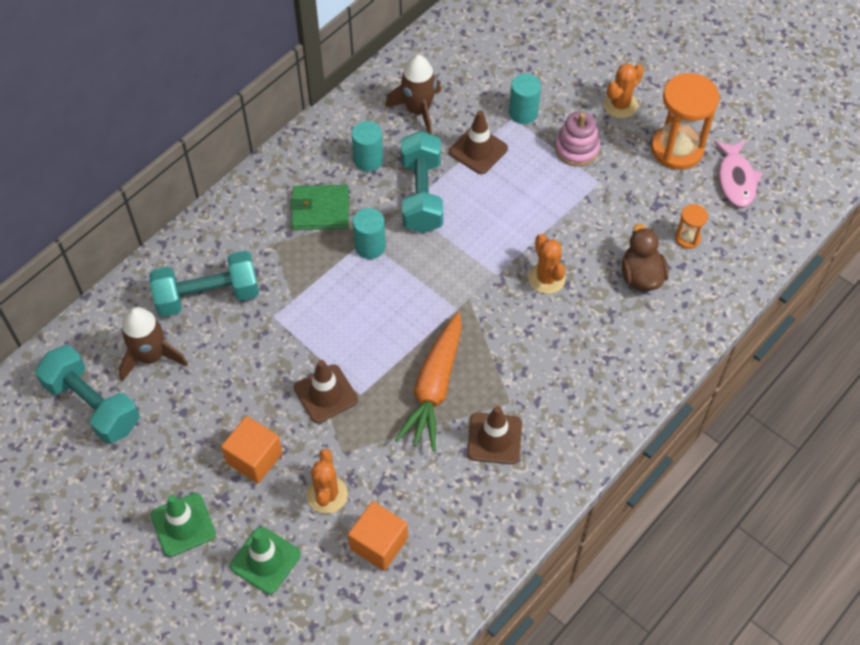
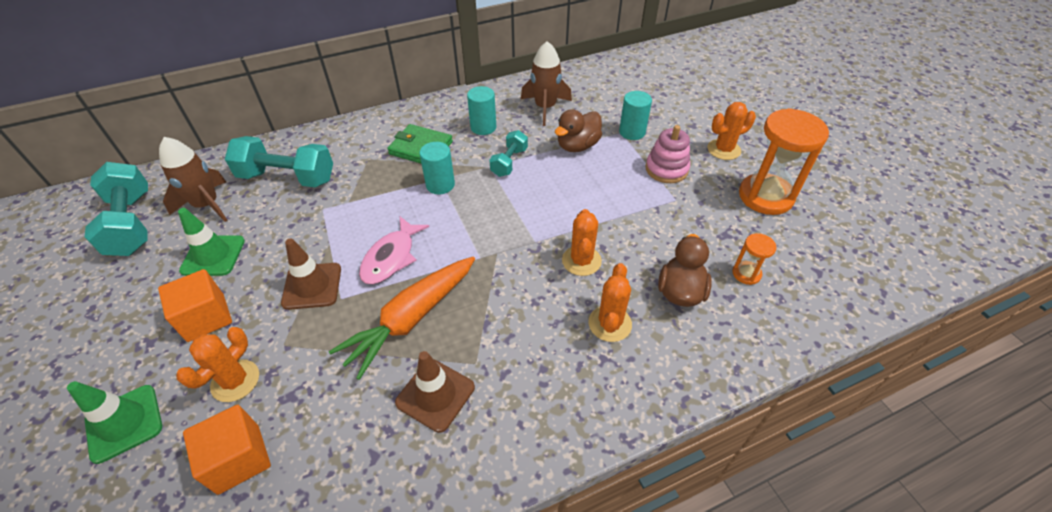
camera: 25 degrees right, 10 degrees down
green traffic cone [151,493,216,557] -> green traffic cone moved to [178,208,245,276]
turquoise dumbbell [401,131,443,233] -> turquoise dumbbell [489,130,528,177], size x0.57
brown traffic cone [449,110,508,174] -> brown duck [555,109,602,152]
pink fish [714,140,763,207] -> pink fish moved to [359,217,429,284]
none -> orange cactus [589,263,632,342]

